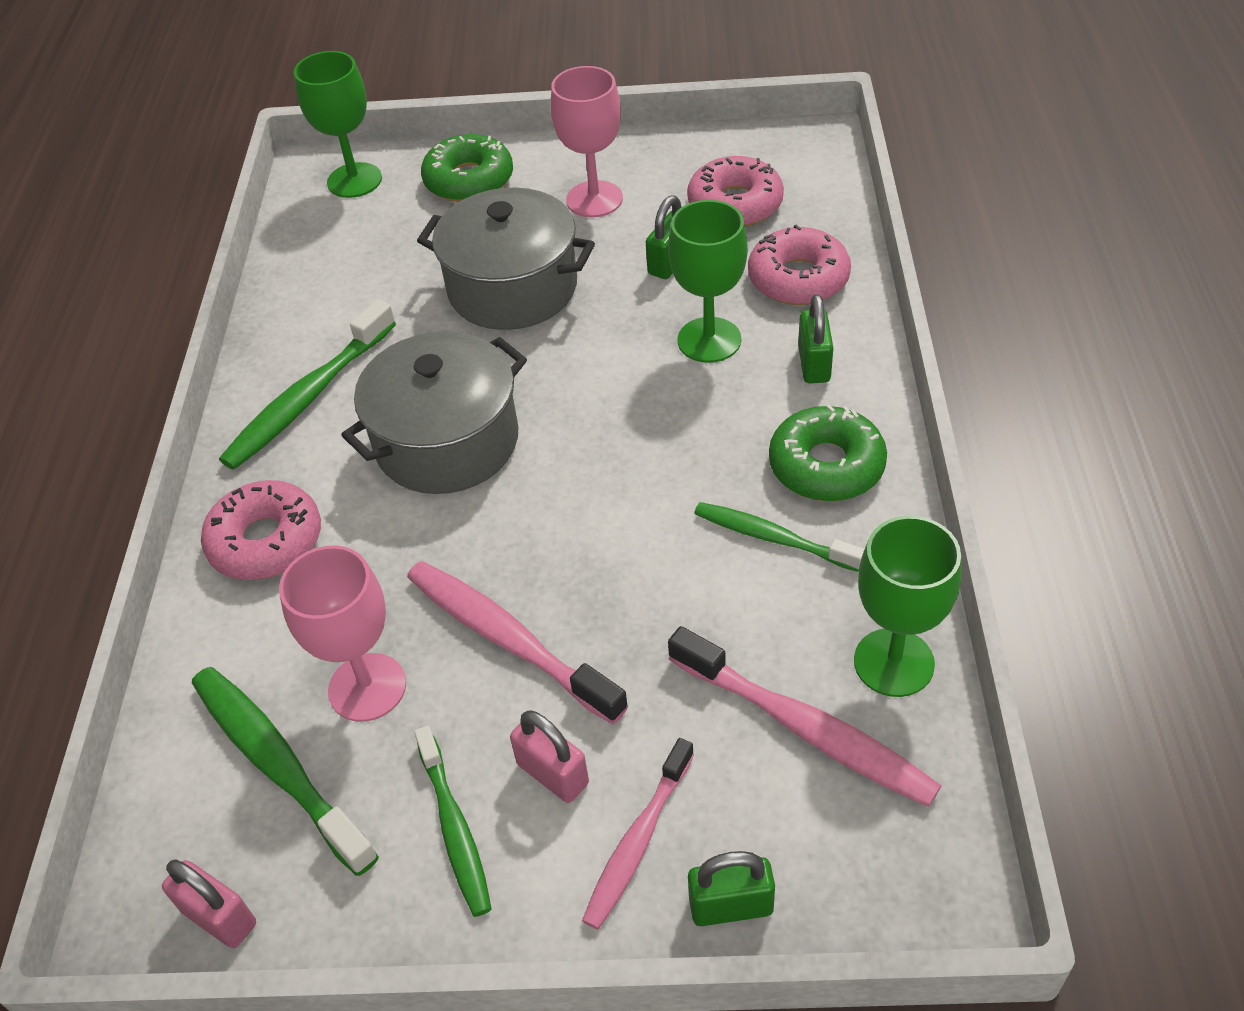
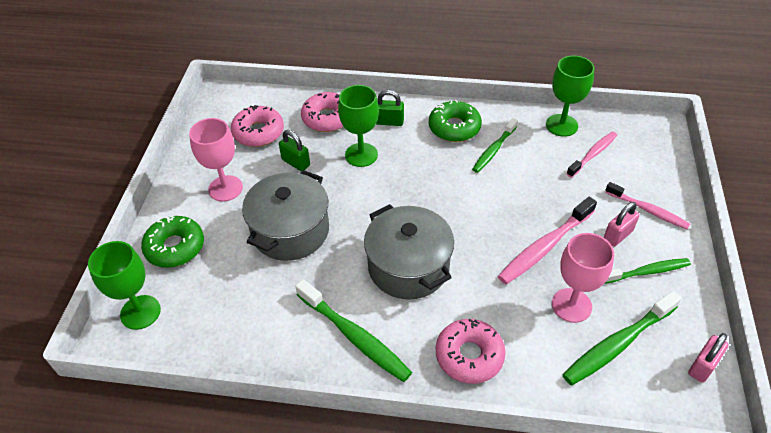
camera: 85 degrees left, 0 degrees up
pink toothbrush [668,626,942,807] -> pink toothbrush [566,131,617,178], size x0.66
green padlock [688,851,775,926] -> none

